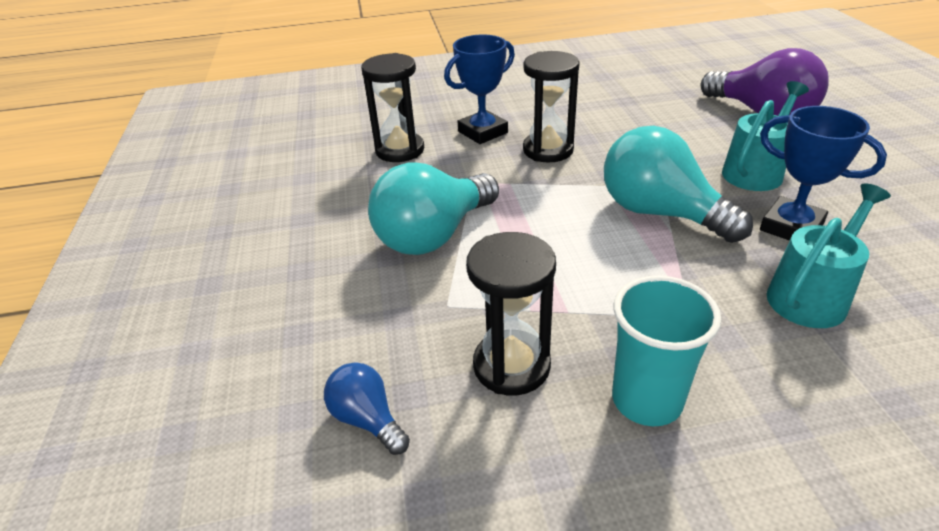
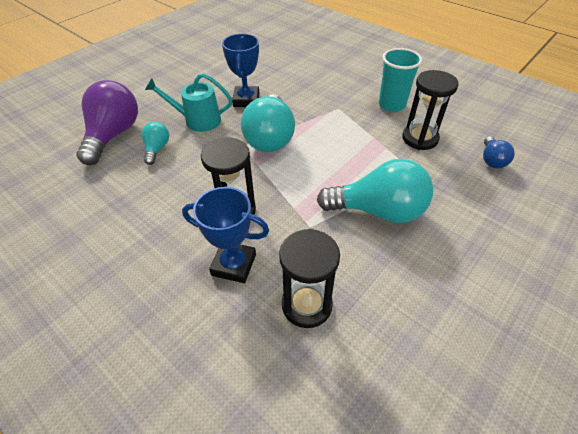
camera: 130 degrees left, 10 degrees up
turquoise watering can [767,184,891,328] -> none
none -> turquoise light bulb [142,122,169,165]

